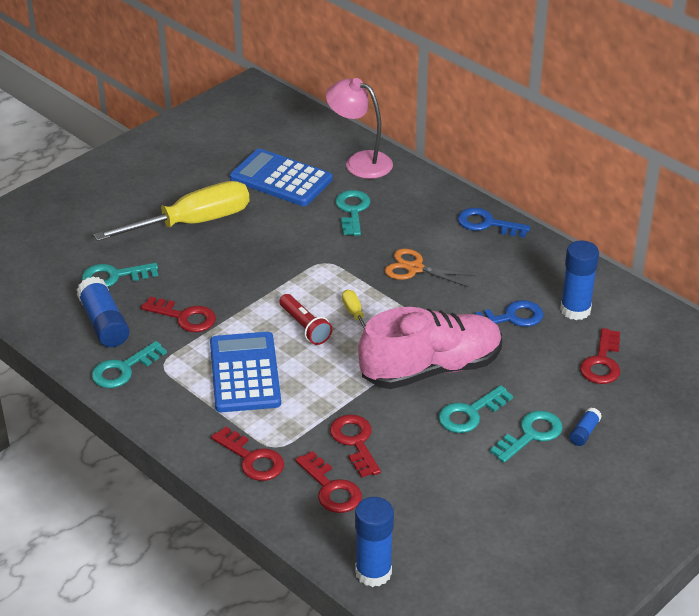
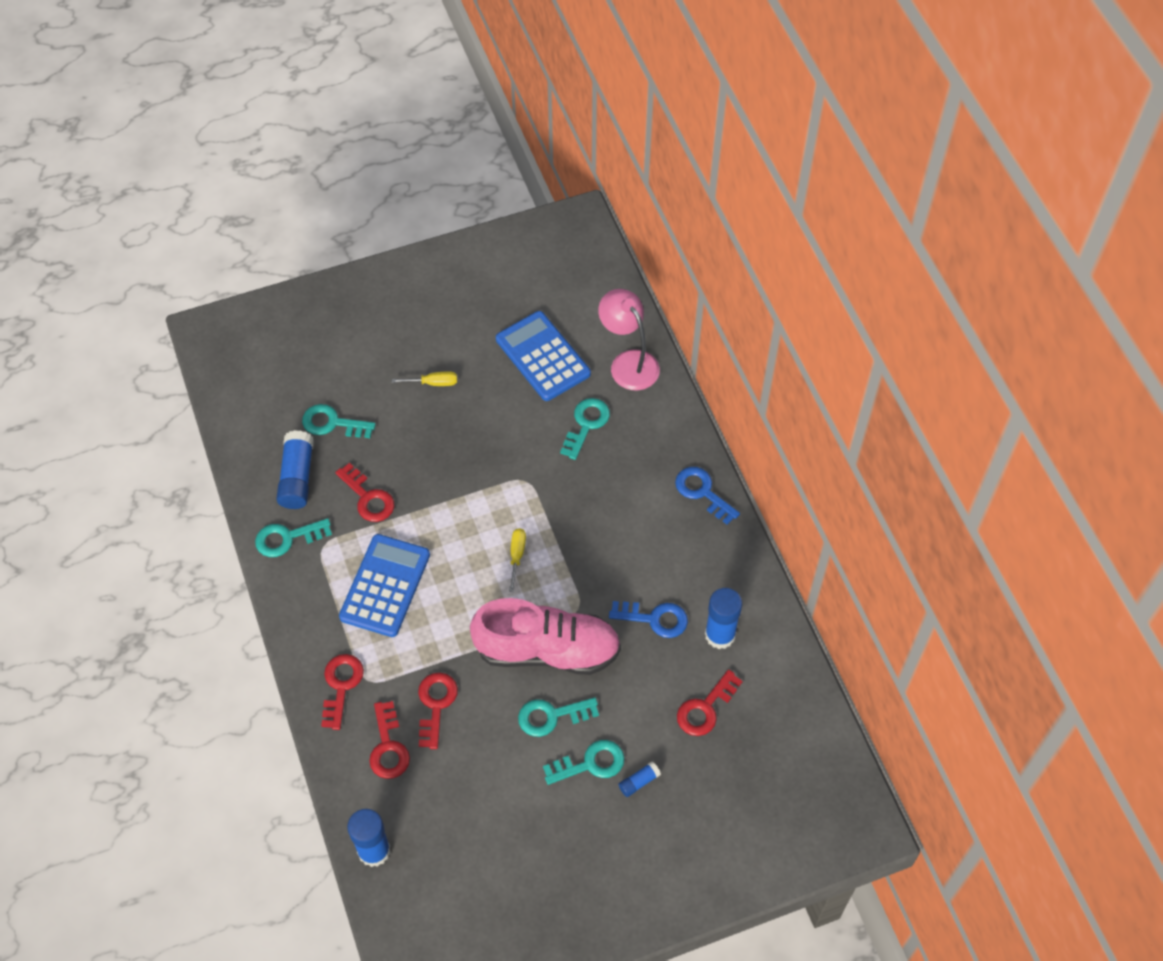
camera: 25 degrees right, 20 degrees up
yellow screwdriver [94,181,250,241] -> yellow screwdriver [392,372,457,386], size x0.41
red key [211,426,284,481] -> red key turned 150 degrees counterclockwise [321,654,364,730]
red flashlight [279,294,332,345] -> none
orange scissors [385,249,475,287] -> none

